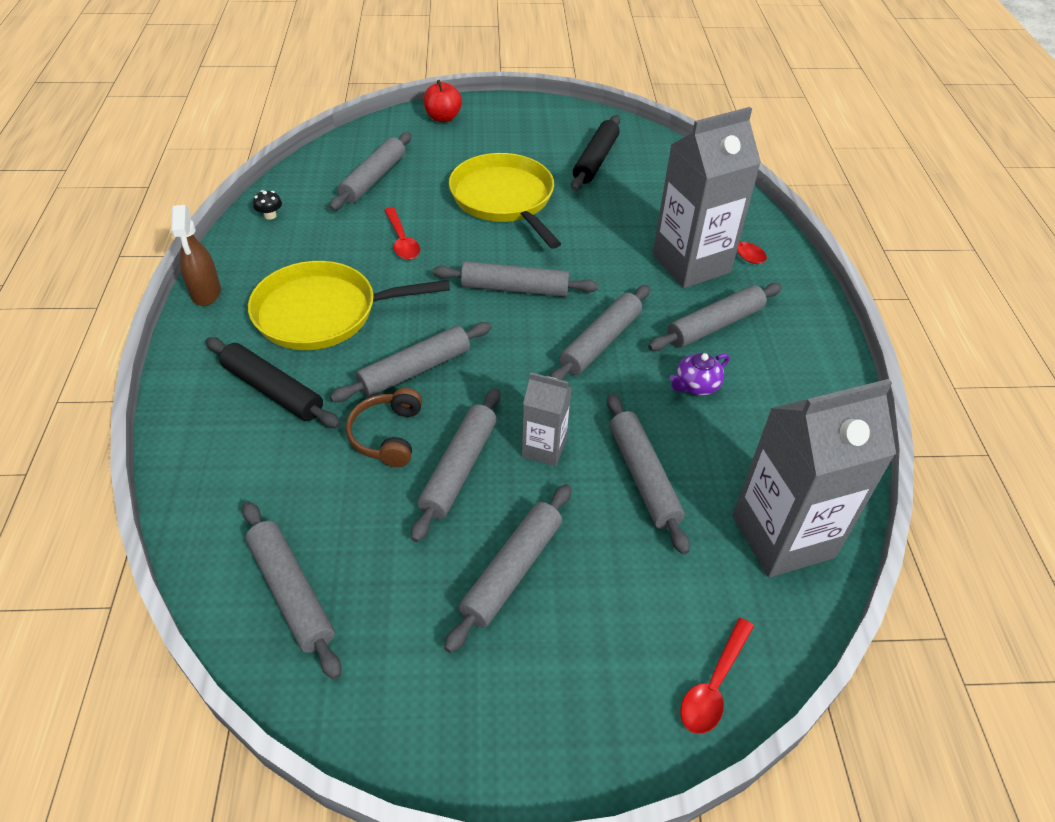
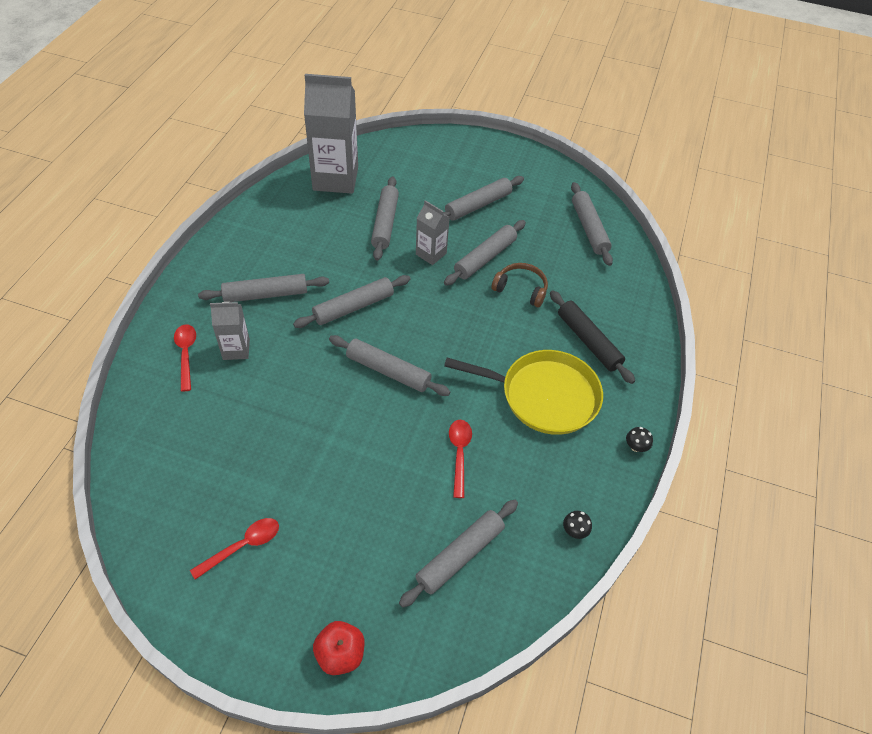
camera: 160 degrees left, 5 degrees up
brown spray bottle [171,205,221,306] -> black mushroom [626,427,653,452]
grey rolling pin [330,322,492,402] -> none
brown headphones [346,388,422,467] -> brown headphones turned 90 degrees counterclockwise [491,263,548,307]
yellow pan [449,153,561,249] -> none
black rolling pin [571,115,620,191] -> none
grey carton [652,107,761,288] -> grey carton [210,302,250,360], size x0.51
purple teapot [670,353,730,396] -> none
red spoon [680,618,754,734] -> red spoon moved to [190,518,279,580]

